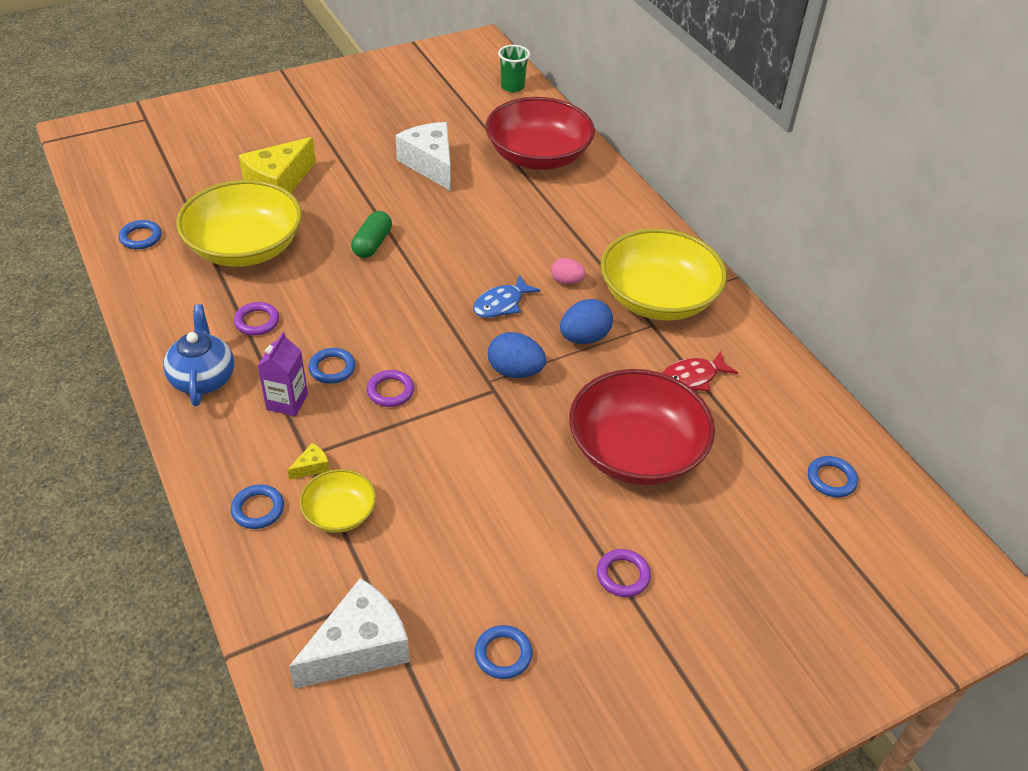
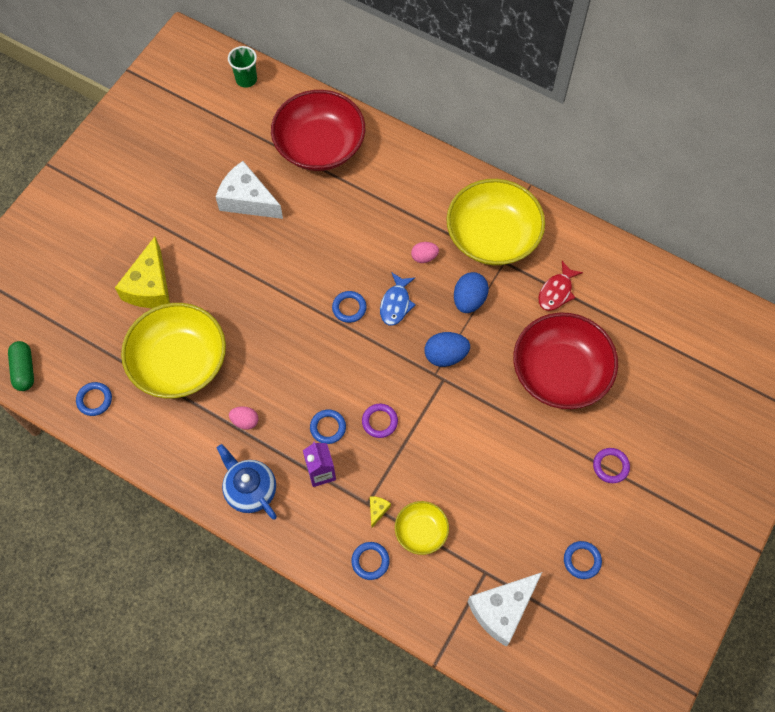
camera: 30 degrees left, 20 degrees up
purple ring [234,302,279,335] -> pink egg [229,406,259,430]
white cheese [289,578,410,689] -> white cheese turned 150 degrees counterclockwise [468,572,542,646]
green capsule [351,211,392,258] -> green capsule moved to [8,341,34,391]
blue ring [808,456,858,497] -> blue ring moved to [332,291,367,323]

